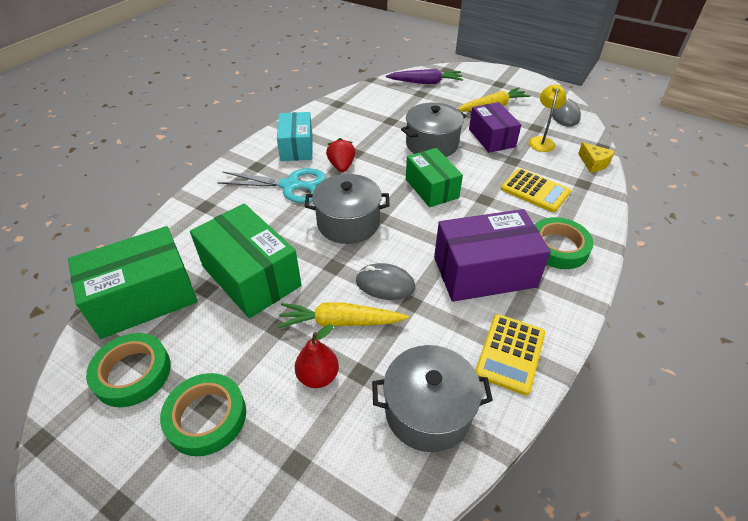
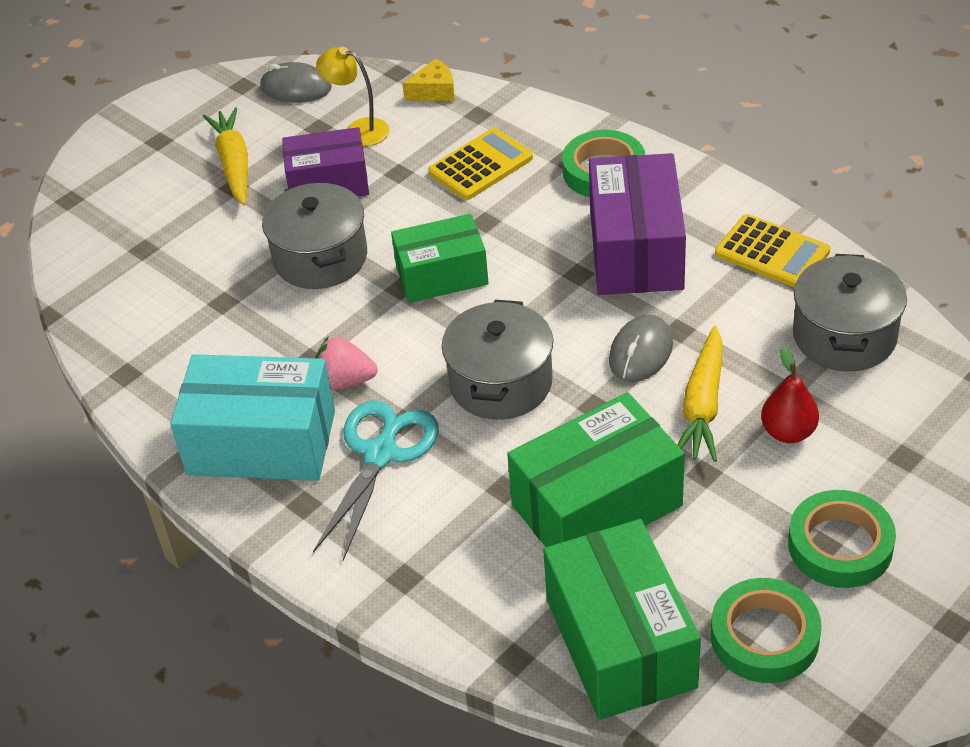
camera: 75 degrees left, 0 degrees up
turquoise box [277,112,312,161] -> turquoise box [170,354,335,481], size x1.50
red strawberry [326,138,355,172] -> pink strawberry [315,336,378,390]
purple carrot [386,69,463,84] -> none

